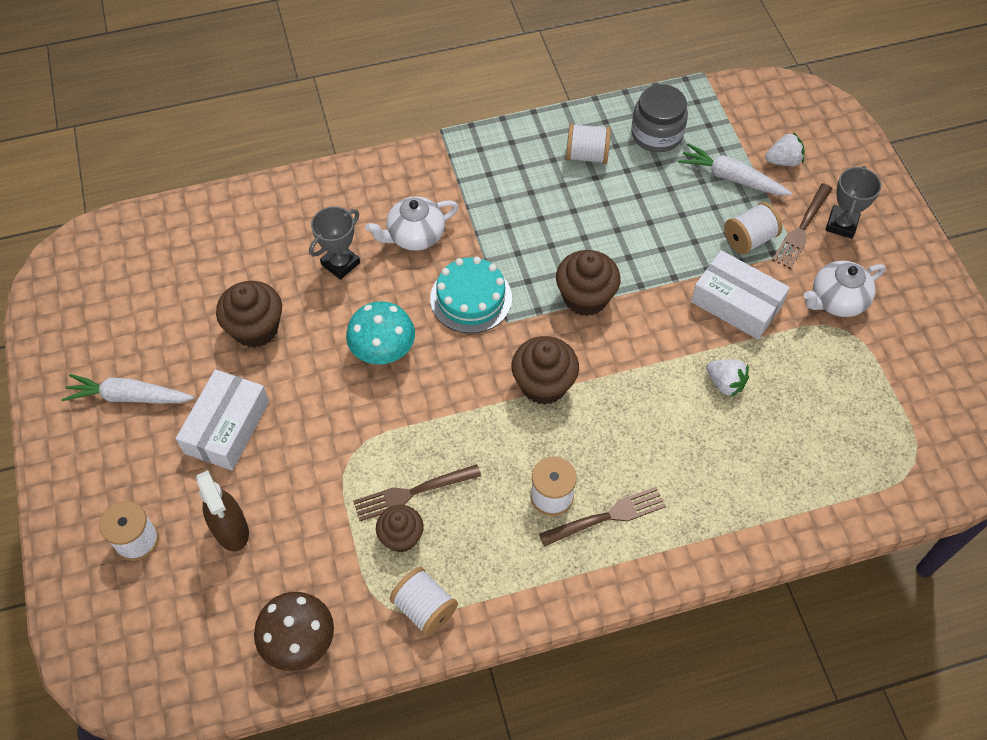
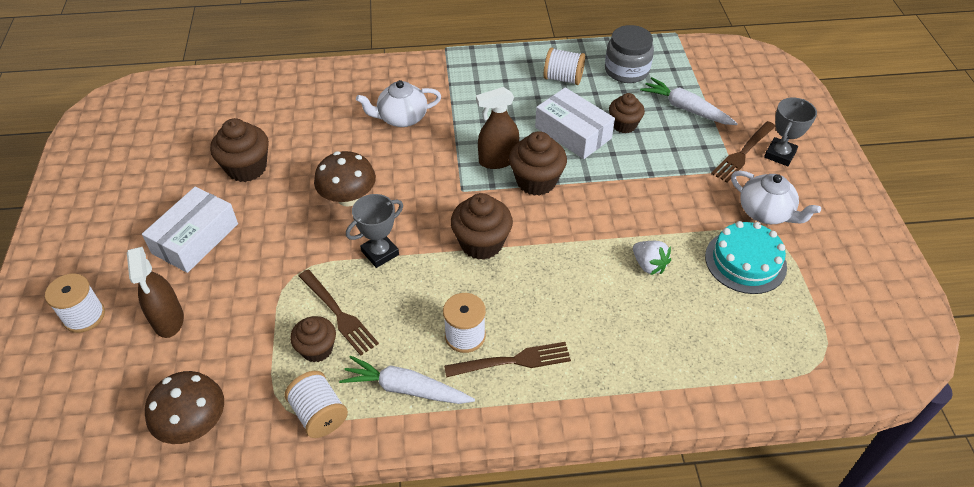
camera: 10 degrees right, 10 degrees down
white carrot [62,374,194,404] -> white carrot moved to [339,356,475,404]
grey trophy [309,206,360,280] -> grey trophy moved to [346,194,403,268]
turquoise mushroom [346,301,415,364] -> brown mushroom [314,151,376,207]
brown fork [353,464,481,521] -> brown fork turned 120 degrees counterclockwise [299,270,379,356]
turquoise cake [430,257,512,333] -> turquoise cake moved to [705,221,787,294]
white box [691,250,790,340] -> white box moved to [535,87,615,159]
white spool [724,202,782,254] -> none
white strawberry [765,132,804,166] -> none
white teapot [804,261,885,317] -> white teapot turned 120 degrees counterclockwise [731,171,821,224]
none -> brown spray bottle [476,87,519,169]
none -> brown cupcake [609,93,645,133]

